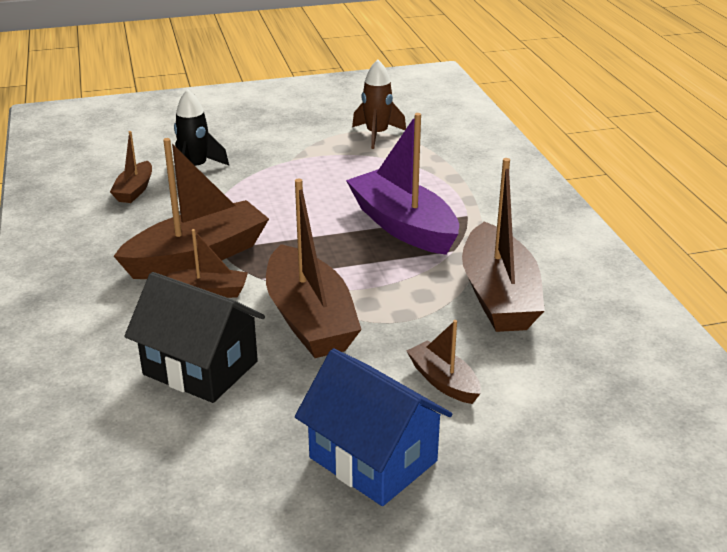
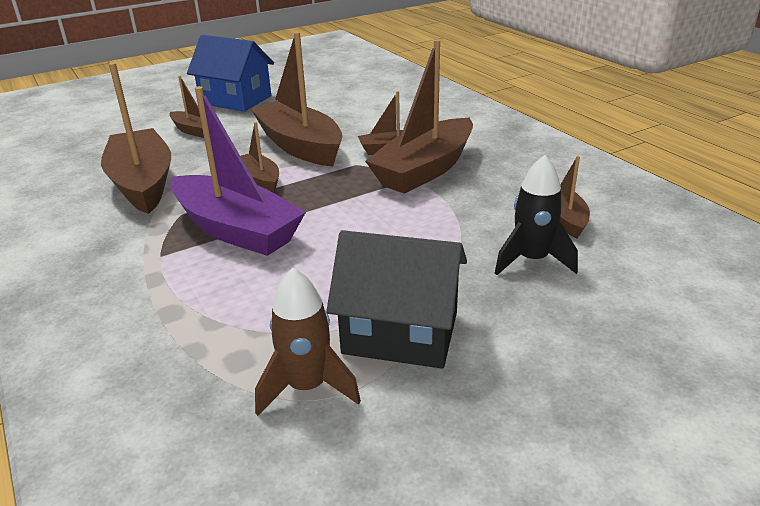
camera: 165 degrees right, 0 degrees up
black house [124,272,265,403] -> black house moved to [326,230,467,369]
none -> brown boat [241,122,279,193]

